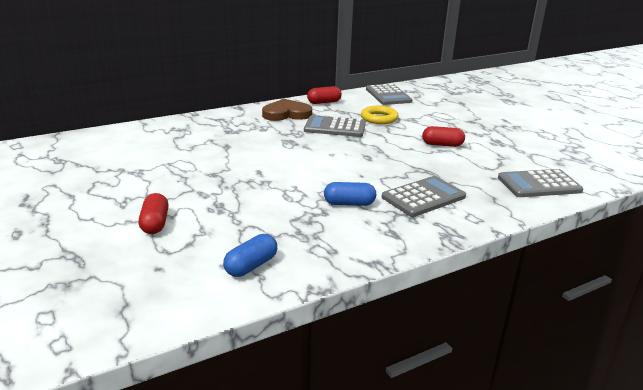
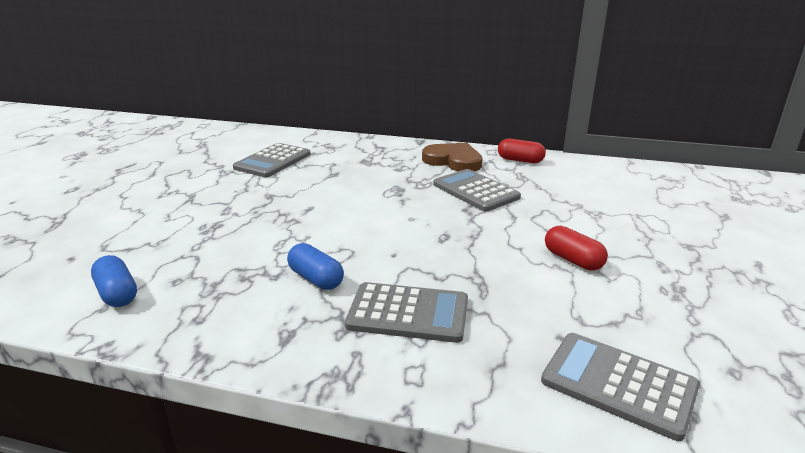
camera: 45 degrees right, 0 degrees up
red capsule [139,193,169,234] -> none
blue capsule [223,234,277,277] -> blue capsule turned 60 degrees clockwise [91,255,137,307]
yellow ring [361,106,399,124] -> none
grey calculator [366,84,413,105] -> grey calculator moved to [233,143,311,177]

